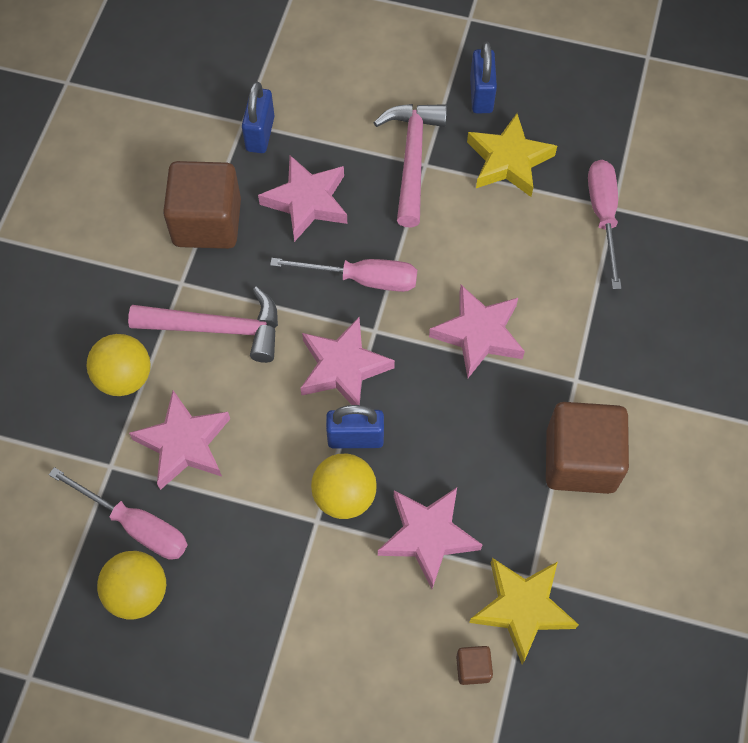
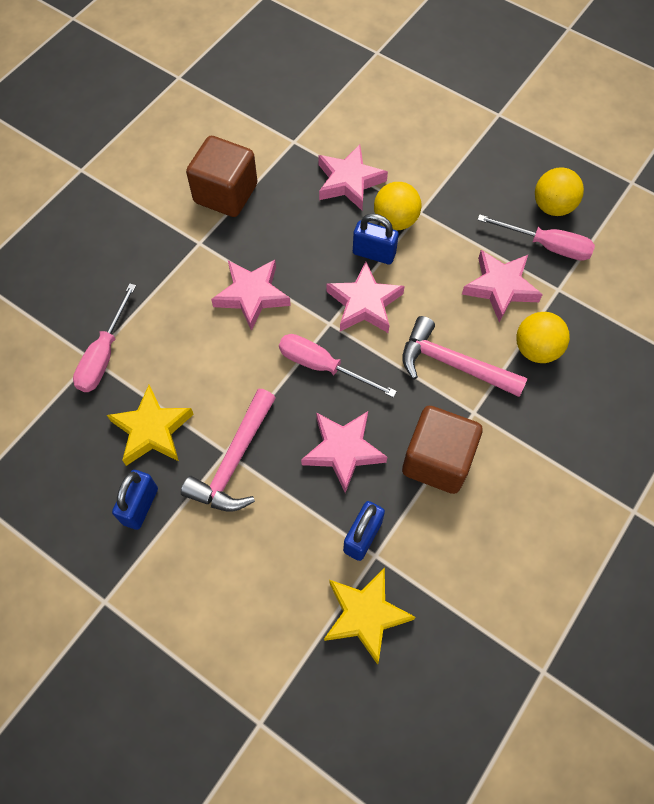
camera: 160 degrees left, 0 degrees up
pink screwdriver [49,467,187,560] -> pink screwdriver turned 150 degrees clockwise [477,214,595,261]
brown cube [456,646,493,685] -> none
yellow star [469,558,579,664] -> yellow star moved to [324,567,416,665]

